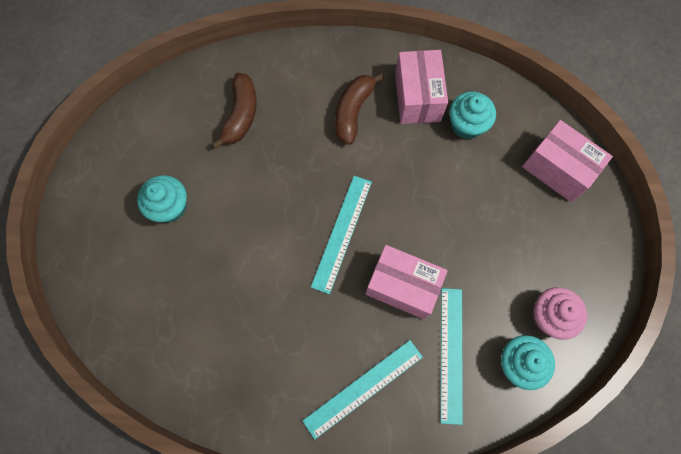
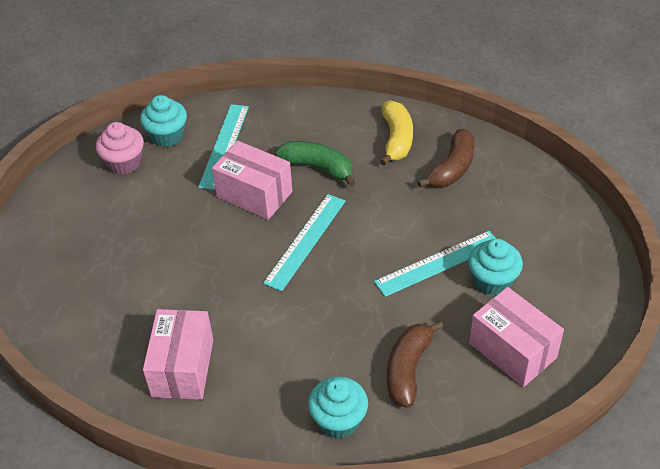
camera: 170 degrees left, 25 degrees down
turquoise ruler [302,340,423,439] -> turquoise ruler moved to [374,231,496,297]
brown banana [335,73,384,145] -> brown banana moved to [417,129,475,187]
turquoise cupcake [449,92,496,139] -> turquoise cupcake moved to [308,376,368,439]
pink box [522,120,613,202] -> pink box moved to [469,287,564,387]
none -> green banana [276,141,356,187]
none -> yellow banana [380,100,413,166]

